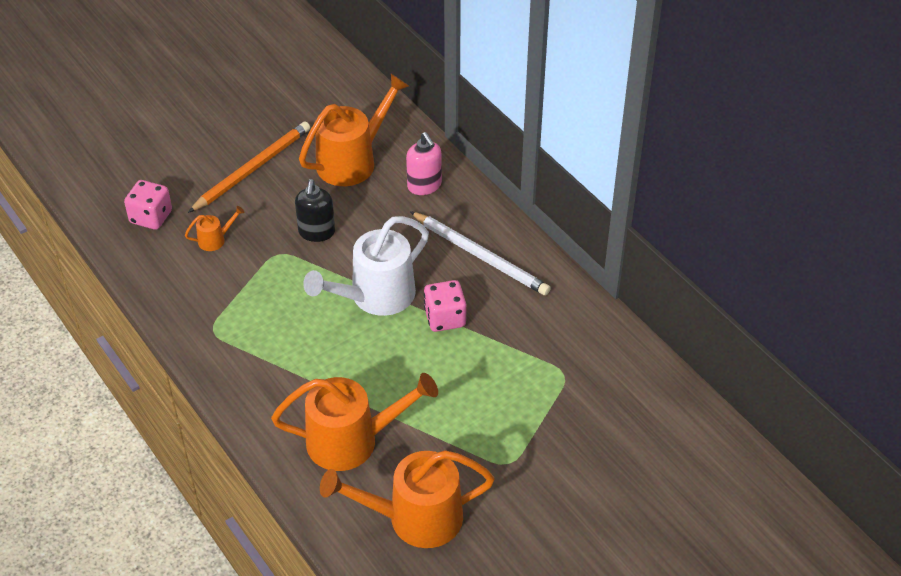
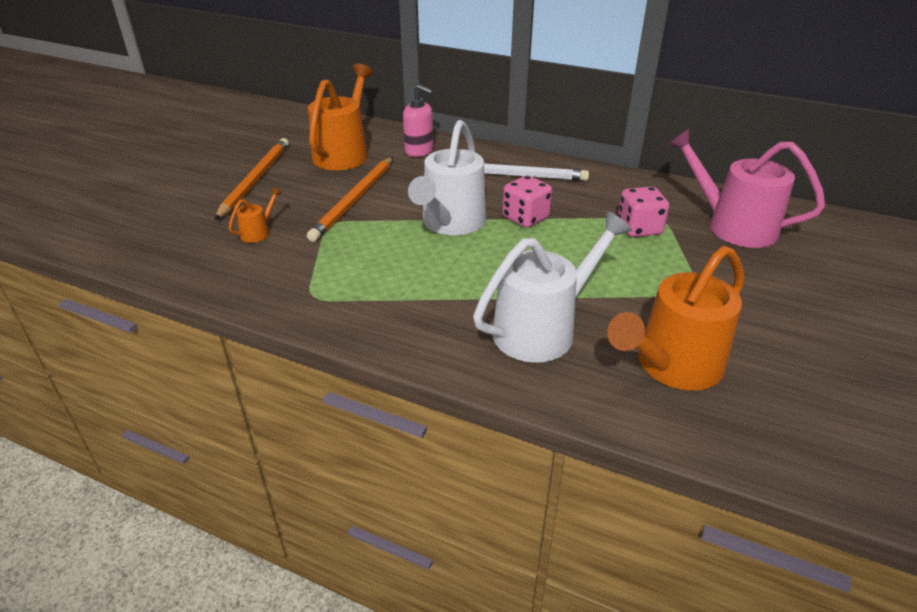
camera: 30 degrees left, 10 degrees down
pink dice [124,180,172,230] -> pink dice moved to [618,187,669,237]
orange watering can [271,373,438,471] -> white watering can [473,211,632,363]
black soap dispenser [295,179,335,242] -> orange pencil [307,157,393,242]
none -> pink watering can [667,128,825,248]

